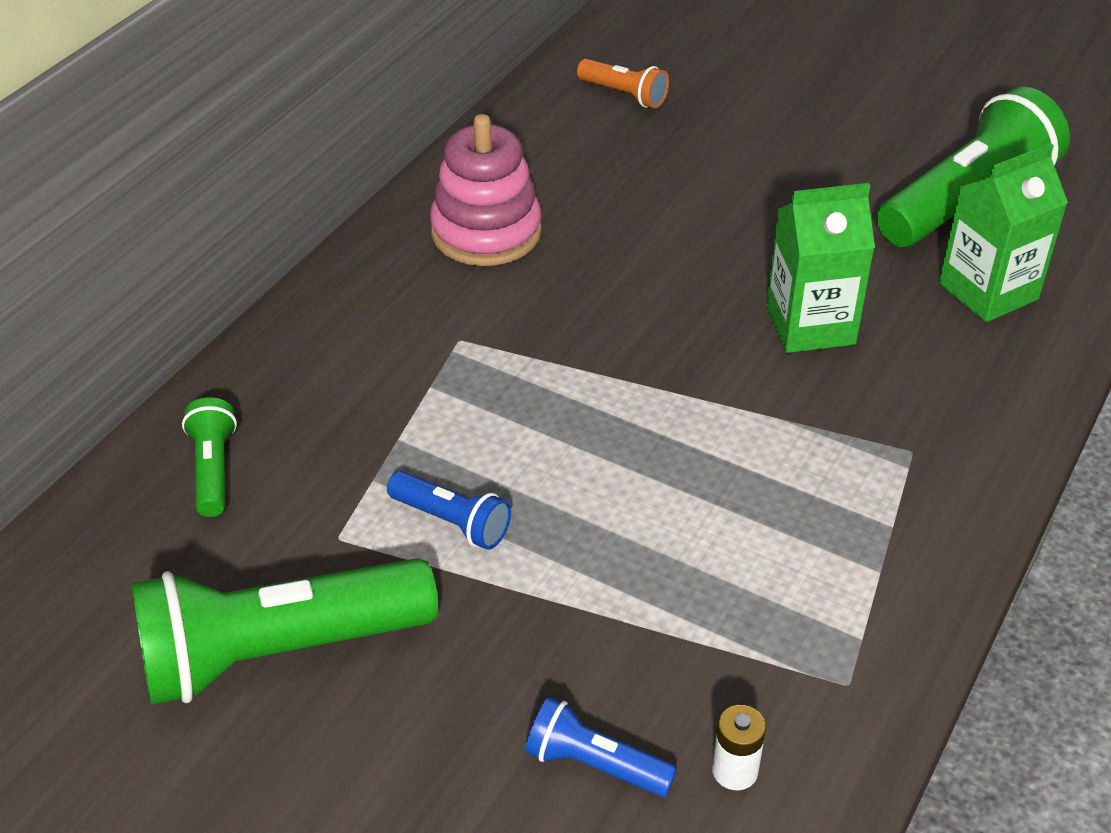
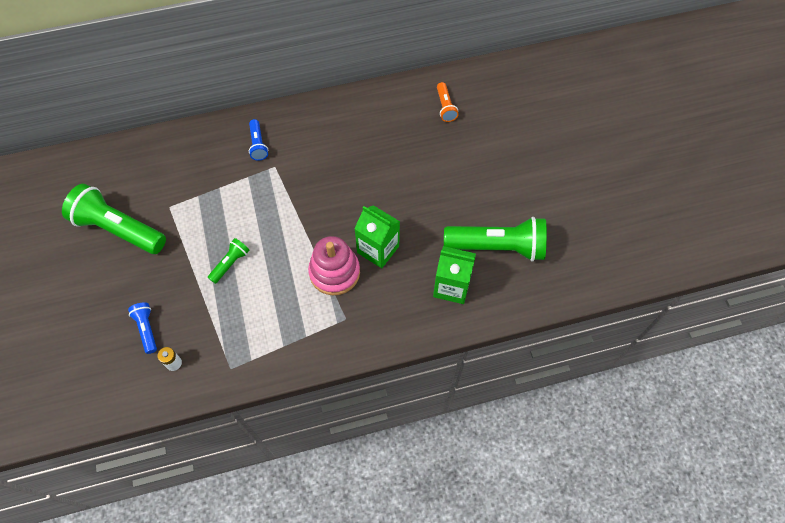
camera: 45 degrees right, 20 degrees up
green flashlight [182,397,237,517] -> green flashlight moved to [208,238,250,284]
blue flashlight [387,471,511,550] -> blue flashlight moved to [249,119,268,161]
pink stacking toy [430,114,542,266] -> pink stacking toy moved to [308,236,360,295]

